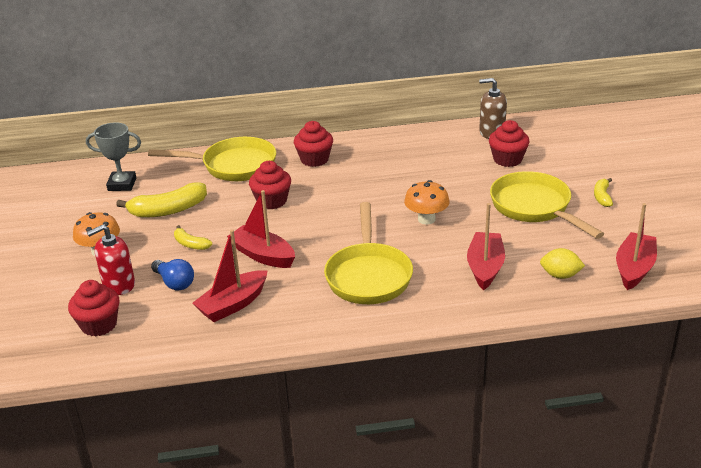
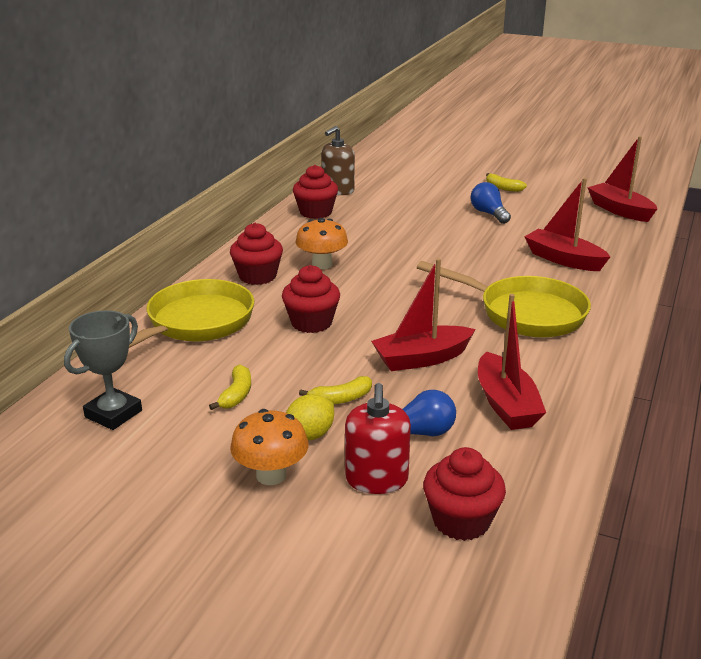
camera: 60 degrees left, 5 degrees down
yellow banana [116,182,207,218] -> yellow banana [209,364,251,410], size x0.54
orange mushroom [404,180,450,225] -> orange mushroom moved to [296,218,348,269]
red cupcake [489,120,530,167] -> red cupcake moved to [293,165,338,219]
yellow pan [490,171,604,239] -> blue light bulb [471,182,511,224]
yellow lemon [540,248,585,279] -> yellow lemon moved to [286,394,334,441]

